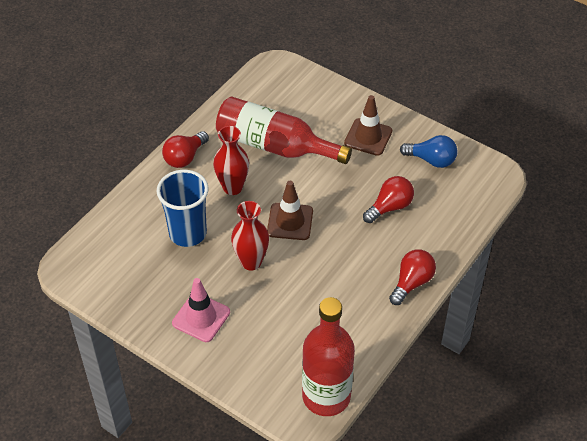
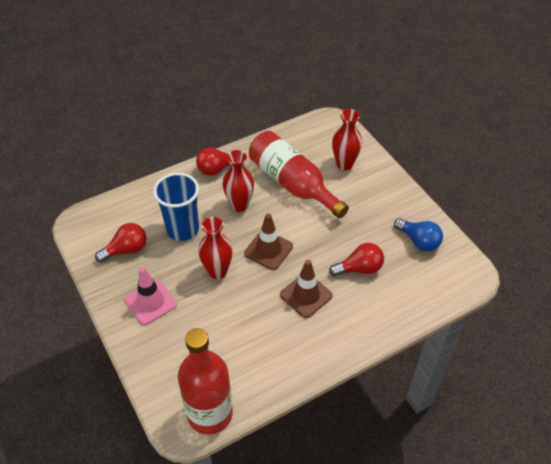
camera: 25 degrees right, 0 degrees up
brown traffic cone [344,95,392,156] -> brown traffic cone moved to [280,260,333,318]
red light bulb [389,249,436,305] -> red light bulb moved to [95,223,146,262]
none -> red vase [332,109,362,170]

